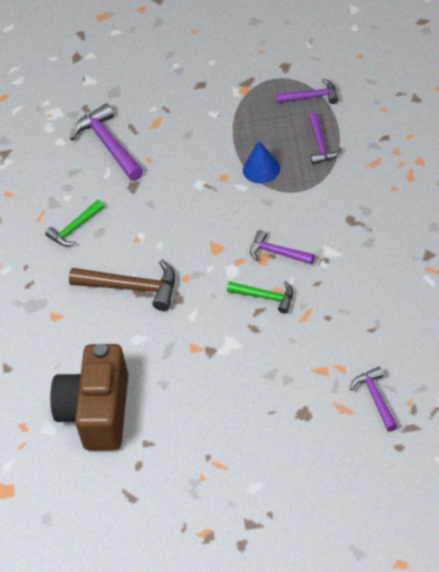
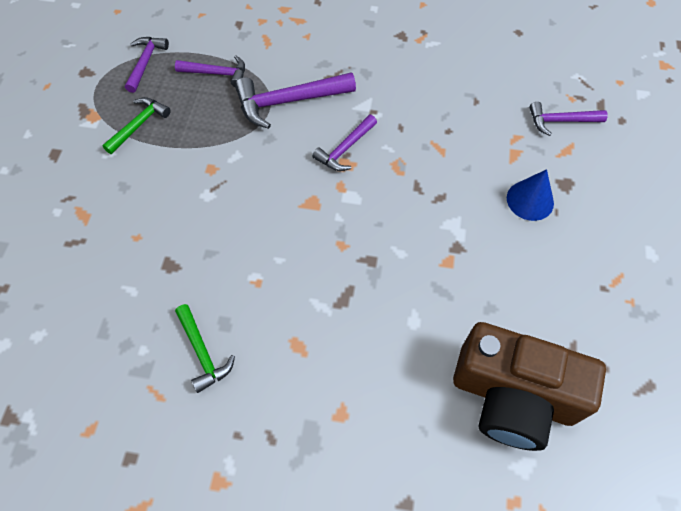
camera: 80 degrees left, 10 degrees up
brown hammer [69,260,175,311] -> none
purple hammer [70,103,143,181] -> purple hammer moved to [235,72,356,129]
green hammer [227,281,293,314] -> green hammer moved to [102,97,171,154]
blue cone [243,140,280,184] -> blue cone moved to [507,169,554,221]

